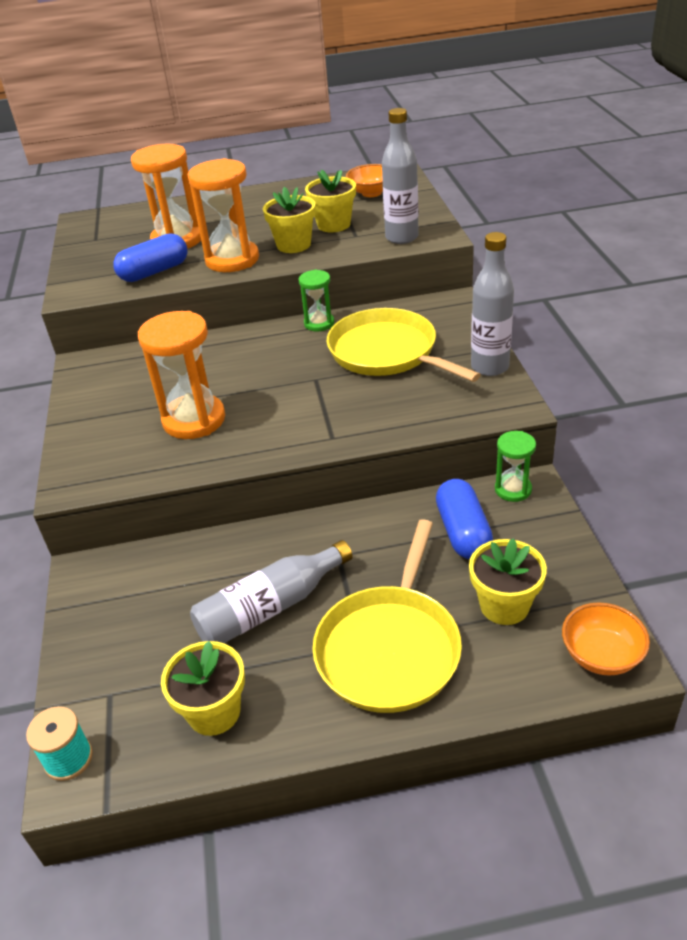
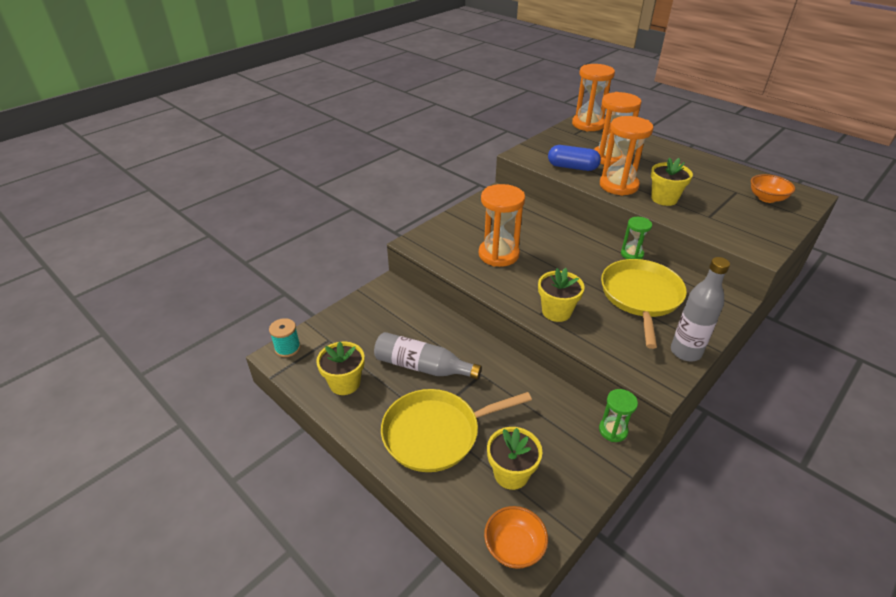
camera: 50 degrees right, 0 degrees up
yellow flower pot [305,169,356,232] -> yellow flower pot moved to [538,268,585,322]
grey bottle [382,108,419,244] -> none
blue capsule [436,479,493,559] -> none
none -> orange hourglass [572,64,615,131]

